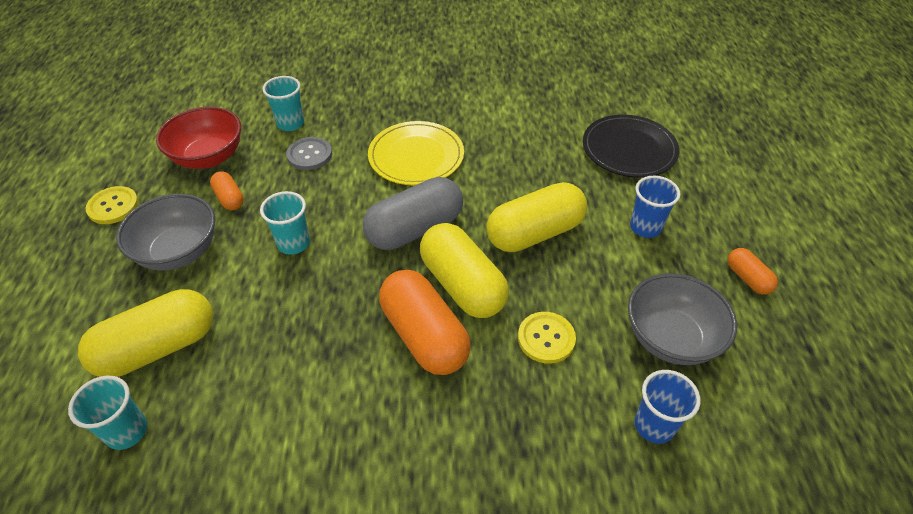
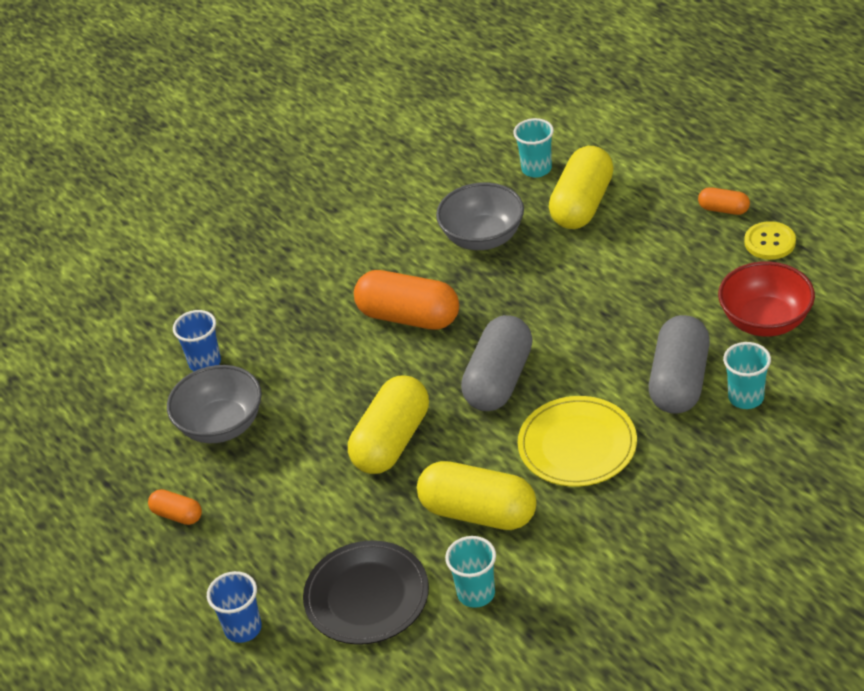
camera: 150 degrees right, 5 degrees down
grey bowl [116,194,215,271] -> grey bowl moved to [436,182,524,250]
orange capsule [210,171,244,210] -> orange capsule moved to [698,187,750,215]
turquoise cup [260,191,310,255] -> turquoise cup moved to [445,536,496,608]
grey button [286,137,332,170] -> grey capsule [649,315,710,414]
yellow capsule [420,223,509,318] -> yellow capsule moved to [417,461,537,530]
yellow button [518,312,576,364] -> none
blue cup [630,176,681,238] -> blue cup moved to [207,571,262,643]

